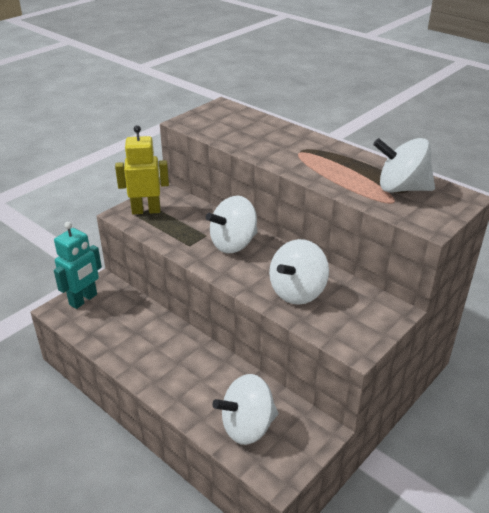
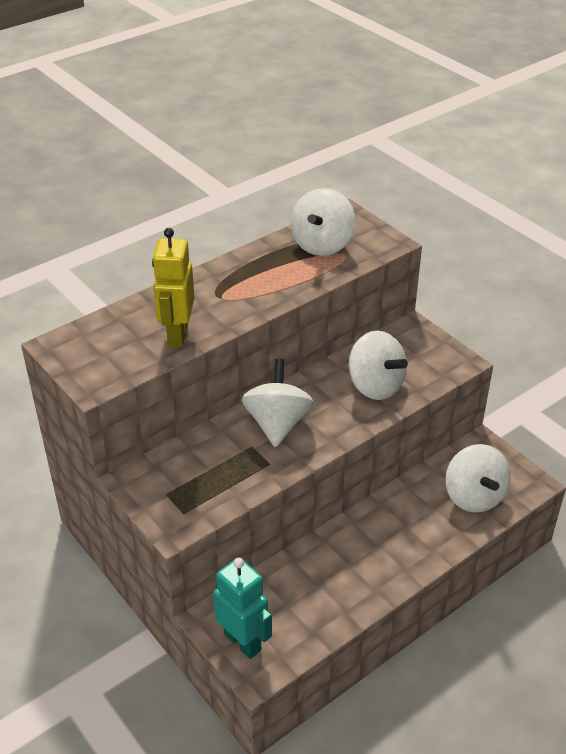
camera: 80 degrees left, 5 degrees up
yellow robot [115,125,169,215] -> yellow robot moved to [152,228,195,347]
white spinning top [206,196,257,253] -> white spinning top turned 150 degrees counterclockwise [242,359,314,448]

